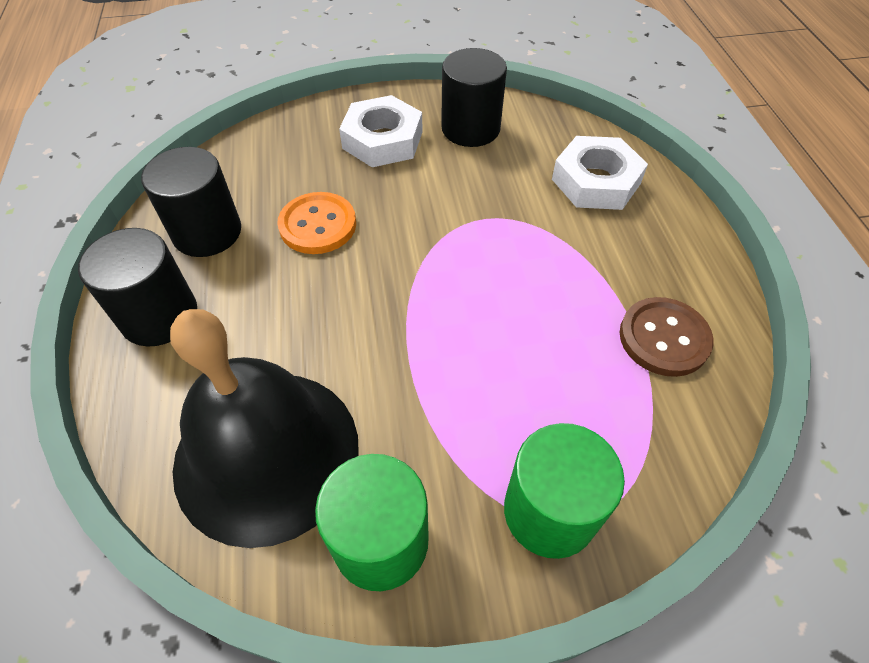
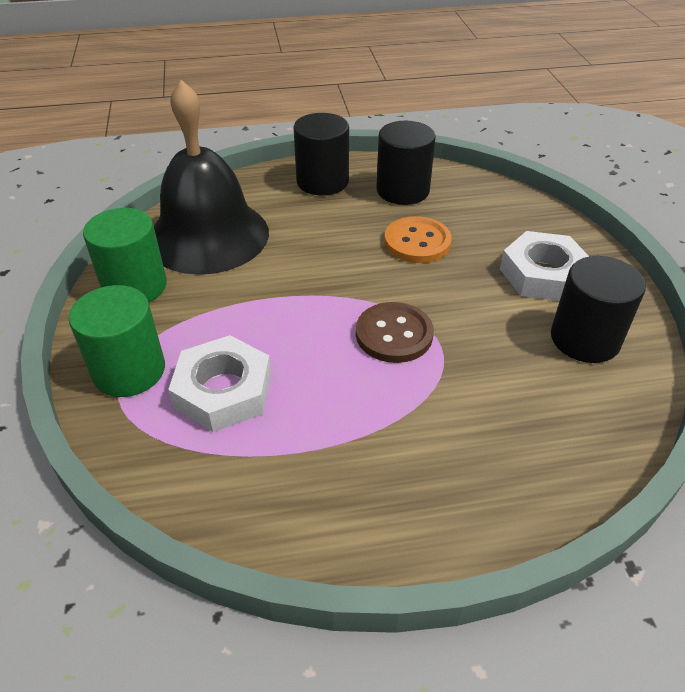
camera: 90 degrees right, 10 degrees down
white nut [552,136,648,210] -> white nut moved to [168,335,271,432]
brown button [620,297,714,377] -> brown button moved to [356,302,434,363]

